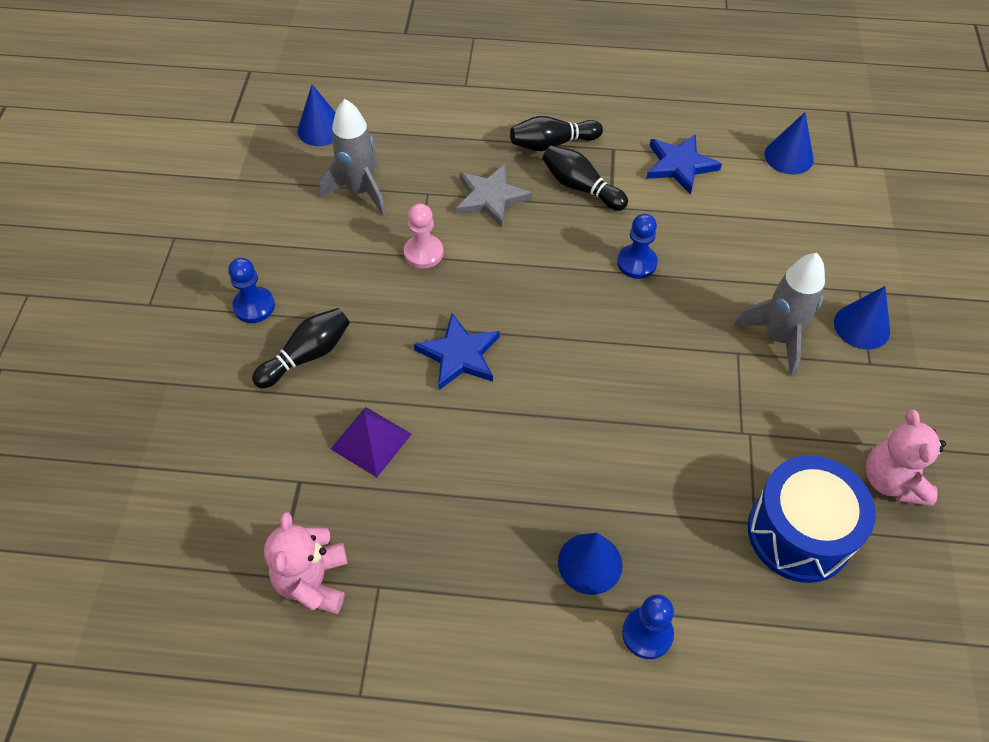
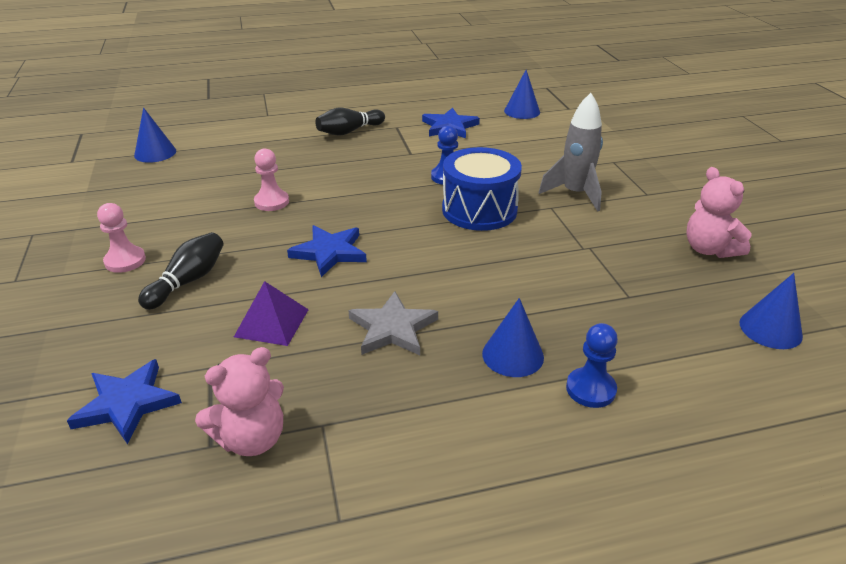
camera: 20 degrees left, 20 degrees down
blue pawn [228,258,275,323] -> pink pawn [97,203,146,273]
pink teddy bear [264,512,348,614] -> pink teddy bear turned 105 degrees counterclockwise [195,347,284,456]
grey rocket [319,99,386,216] -> none
grey star [456,164,532,227] -> grey star moved to [348,291,438,355]
black bowling pin [542,145,628,211] -> none
blue drum [748,456,876,583] -> blue drum moved to [442,147,522,231]
blue cone [834,286,890,350] -> blue cone moved to [739,273,803,349]
none -> blue star [67,359,182,445]

